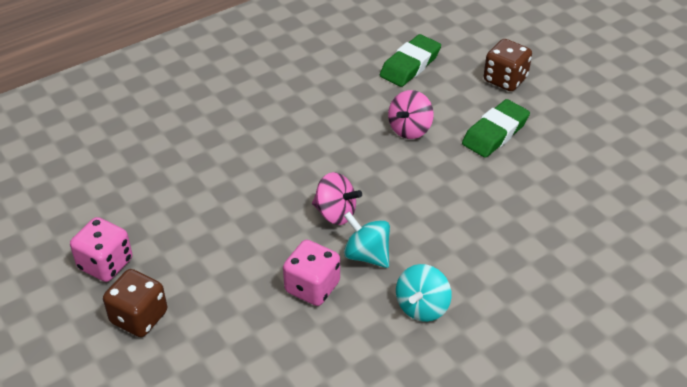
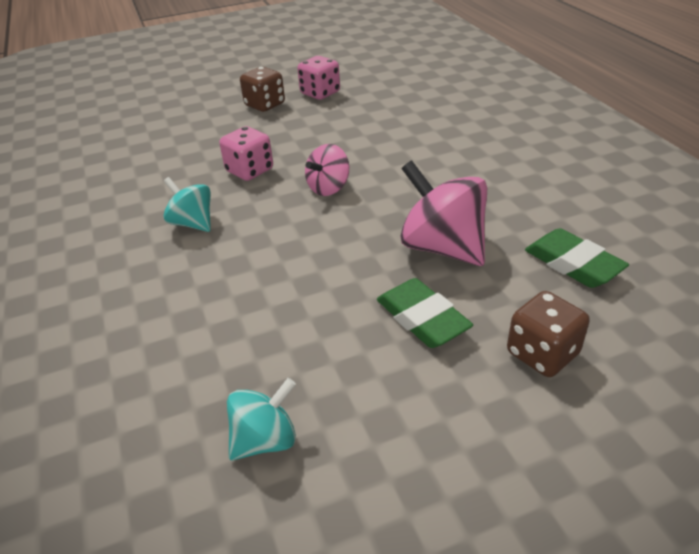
camera: 105 degrees right, 5 degrees down
turquoise spinning top [344,212,390,268] -> turquoise spinning top moved to [227,378,296,461]
pink spinning top [388,90,434,139] -> pink spinning top [400,160,487,266], size x1.68

